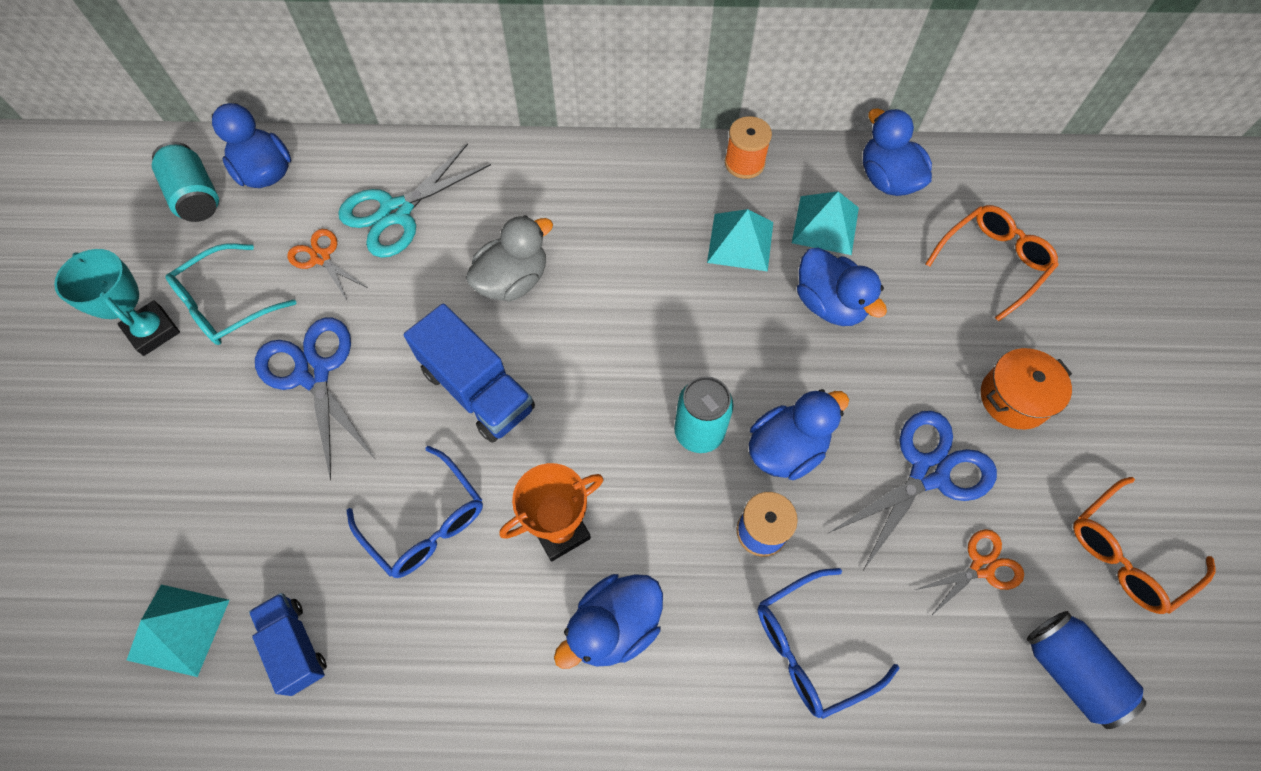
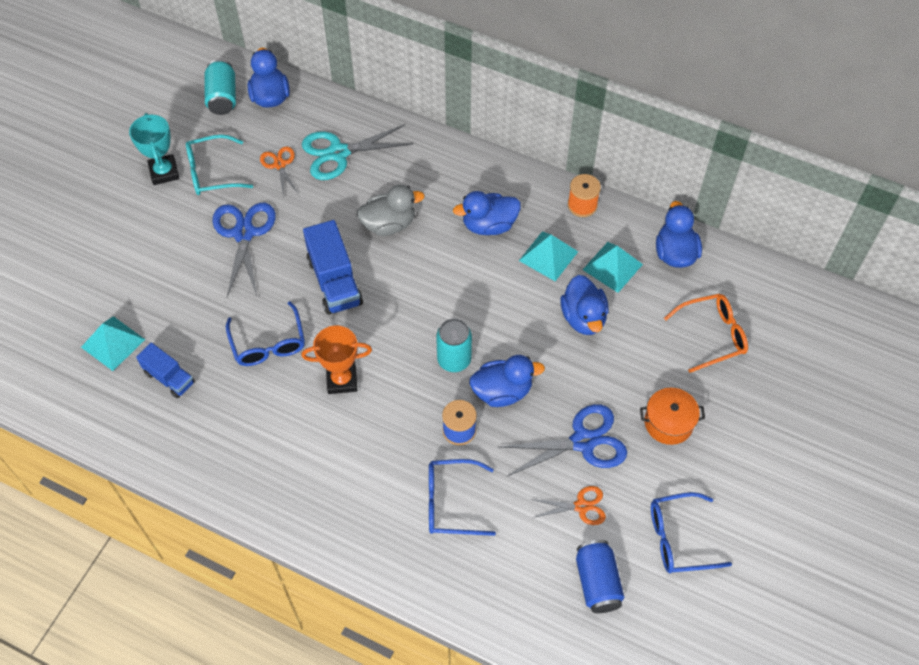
camera: 25 degrees right, 5 degrees down
blue truck [249,593,327,696] -> blue truck turned 135 degrees clockwise [136,342,195,398]
blue duck [554,574,663,669] -> blue duck moved to [453,191,521,235]
orange glasses [1073,477,1216,614] -> blue glasses [651,492,732,573]

